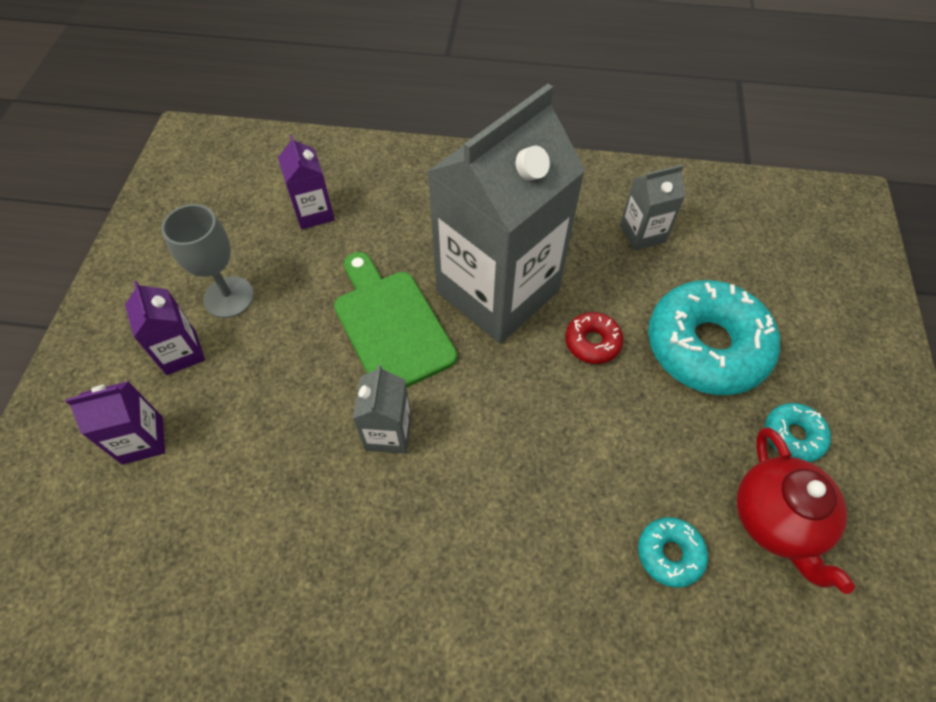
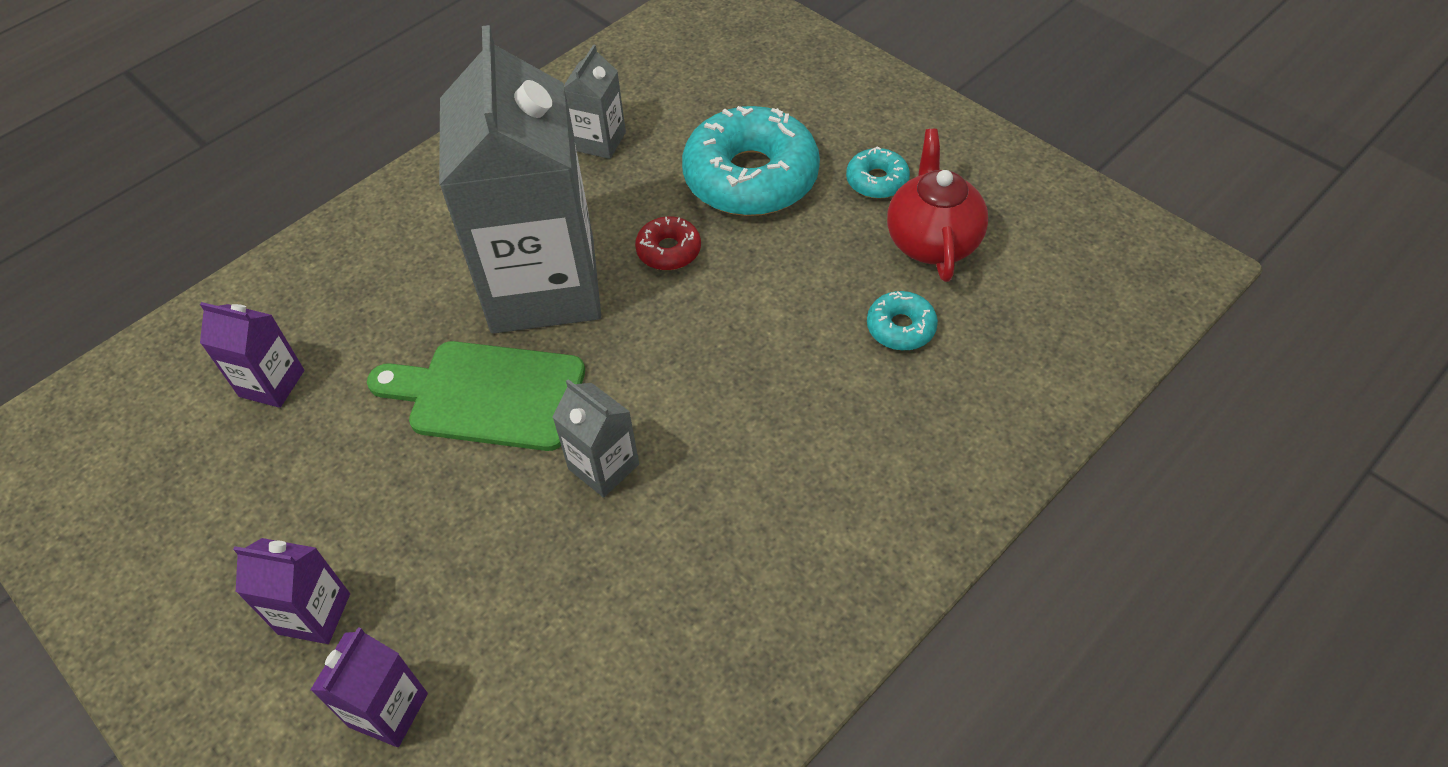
camera: 50 degrees left, 5 degrees down
grey goblet [161,204,254,318] -> none
red teapot [737,427,855,594] -> red teapot turned 120 degrees counterclockwise [887,129,988,282]

